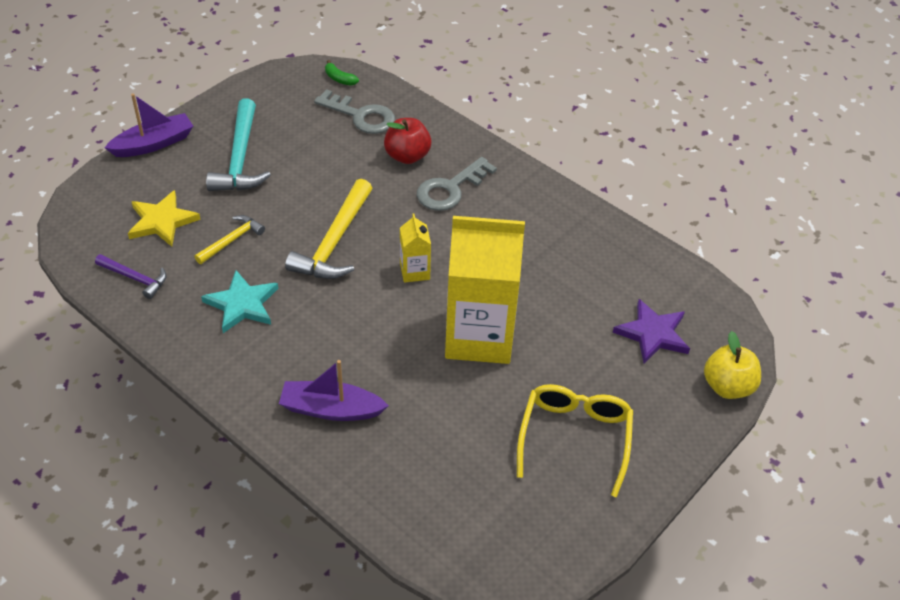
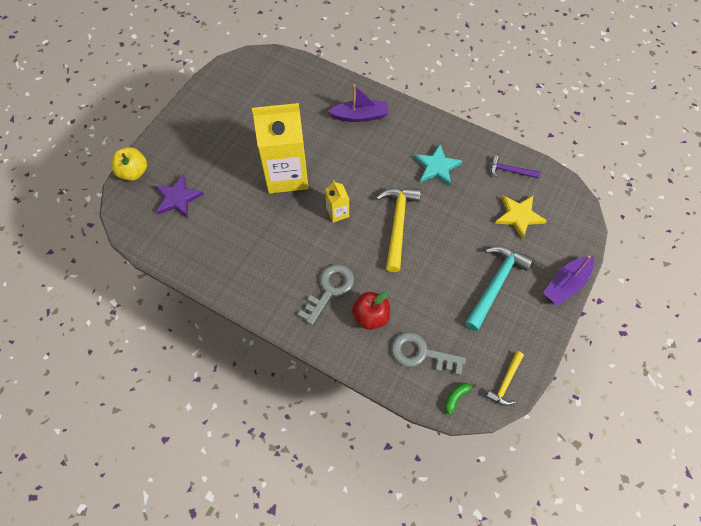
camera: 170 degrees right, 15 degrees up
yellow hammer [194,215,265,264] -> yellow hammer moved to [486,351,524,406]
turquoise hammer [206,98,271,191] -> turquoise hammer turned 45 degrees clockwise [465,246,533,331]
green banana [325,60,359,86] -> green banana turned 75 degrees counterclockwise [445,383,476,415]
yellow glasses [517,384,633,498] -> none

